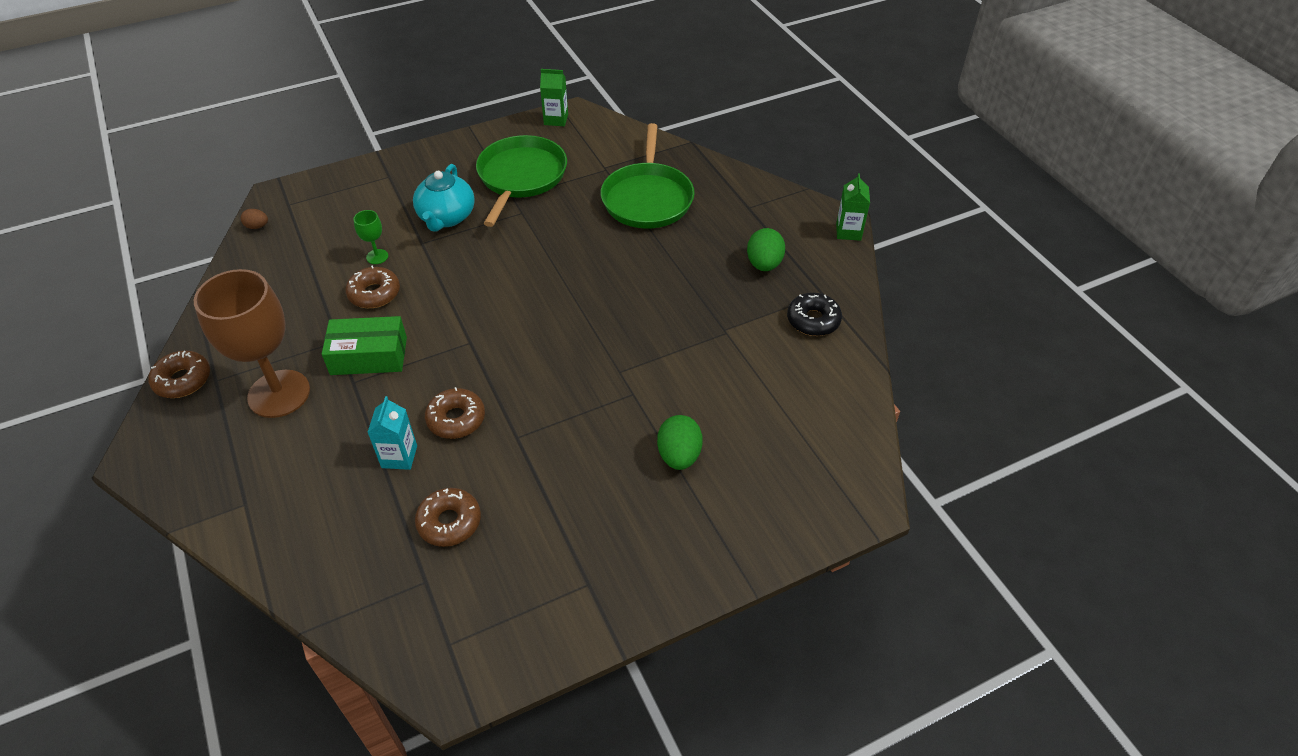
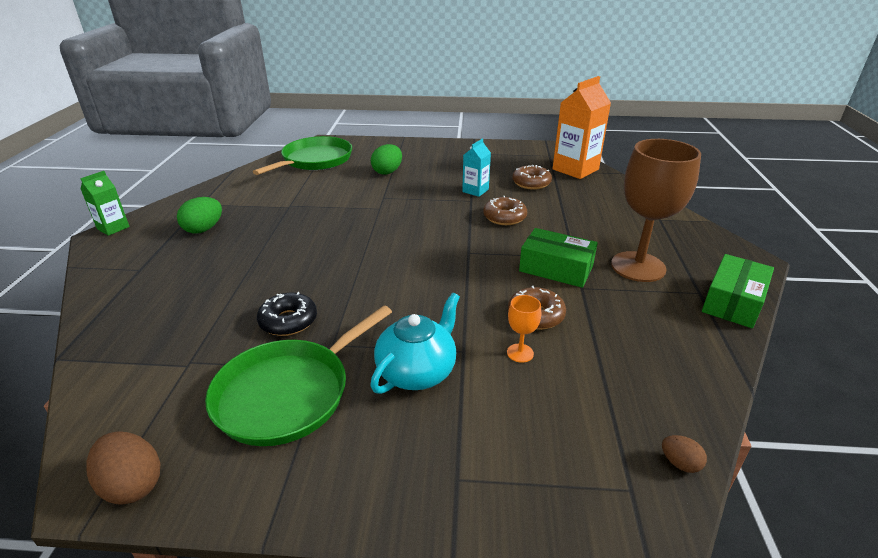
camera: 150 degrees left, 15 degrees down
brown donut [149,351,210,398] -> green box [702,254,774,328]
green goblet [354,210,388,264] -> orange goblet [507,295,541,363]
turquoise carton [367,396,417,470] -> turquoise carton moved to [462,138,491,197]
green carton [540,69,568,126] -> brown egg [87,431,160,505]
green pan [601,123,695,229] -> green pan moved to [253,136,352,175]
black donut [787,293,842,336] -> black donut moved to [257,292,317,336]
none -> orange carton [552,76,611,179]

